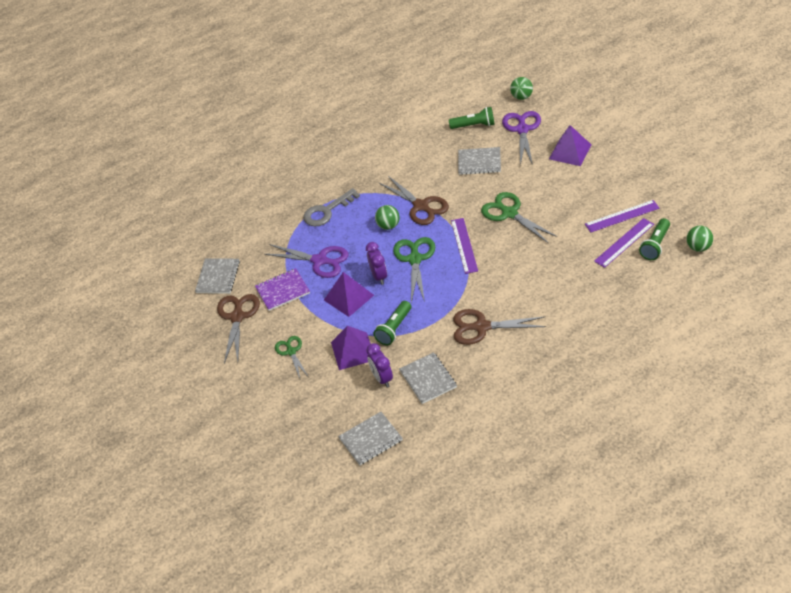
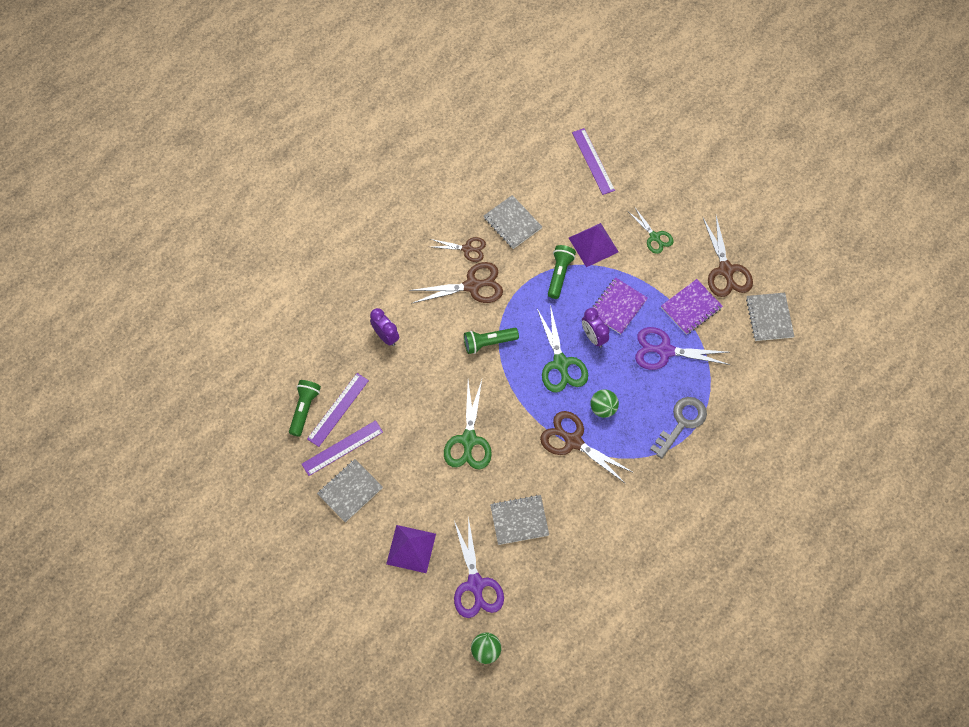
camera: 160 degrees right, 20 degrees up
purple pyramid [324,272,374,317] -> purple notebook [593,277,648,334]
grey notebook [338,412,403,465] -> grey notebook moved to [317,459,383,522]
purple clock [366,343,393,387] -> purple clock moved to [370,308,399,346]
green flashlight [449,107,495,129] -> green flashlight moved to [464,328,519,354]
purple ruler [451,218,478,274] -> purple ruler moved to [572,128,615,195]
green scissors [481,192,558,243] -> green scissors turned 60 degrees clockwise [444,380,492,470]
green ball [687,226,713,252] -> none
none -> brown scissors [431,237,486,262]

